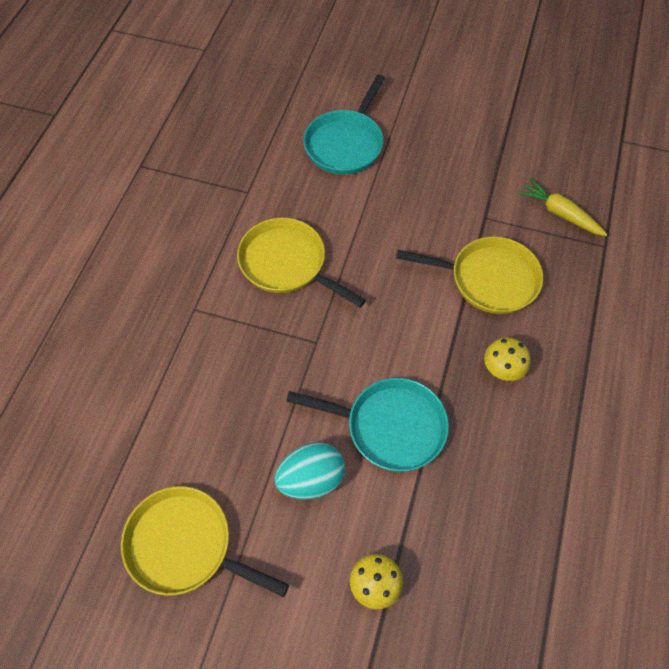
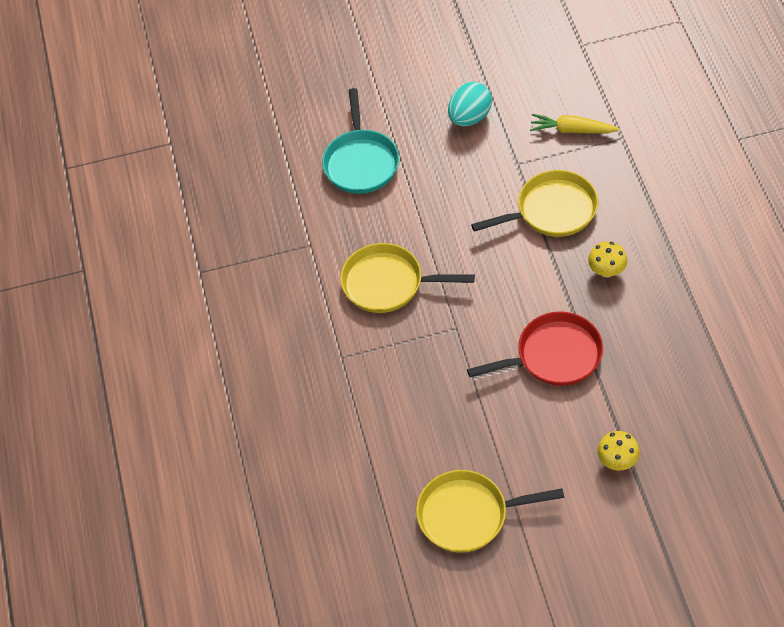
camera: 25 degrees left, 5 degrees down
turquoise egg [274,442,345,500] -> turquoise egg moved to [448,82,492,126]
turquoise pan [286,378,449,471] -> red pan [467,311,603,386]

